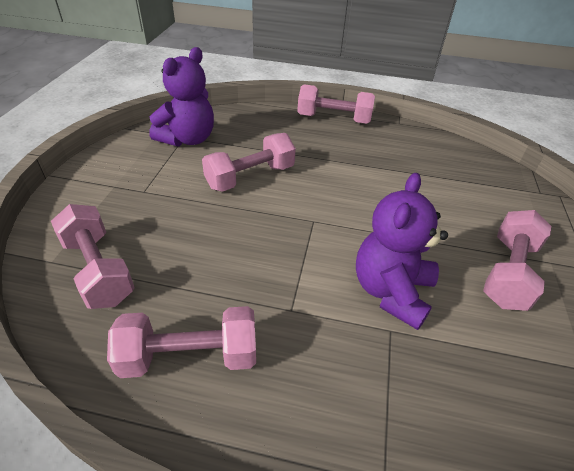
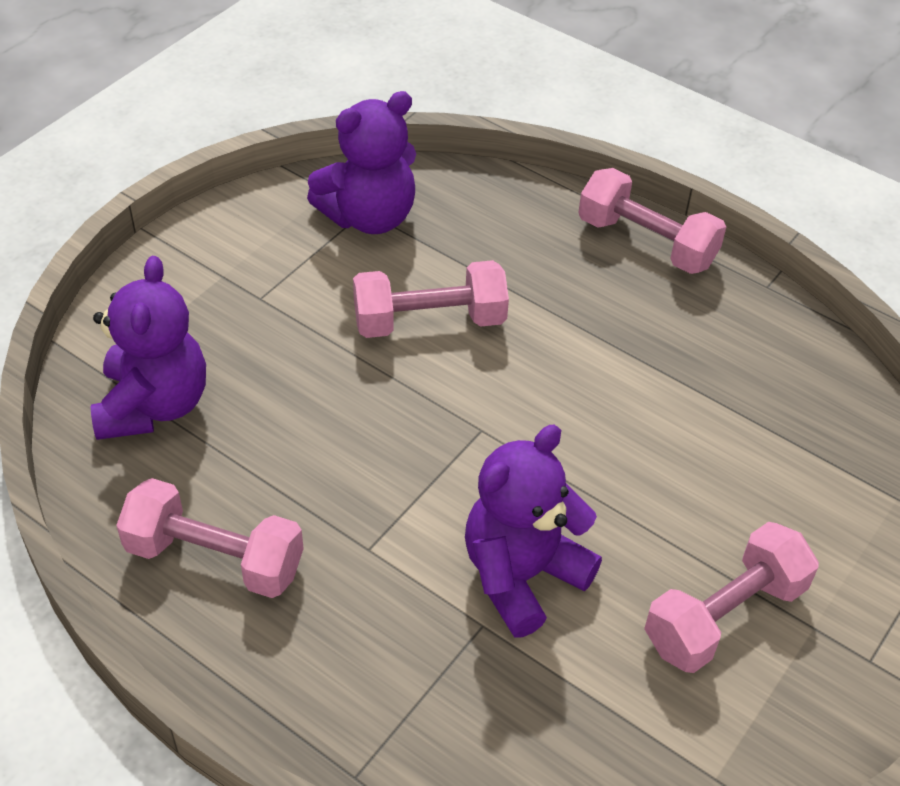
camera: 25 degrees right, 5 degrees up
pink dumbbell [51,204,135,309] -> purple teddy bear [91,256,206,440]

